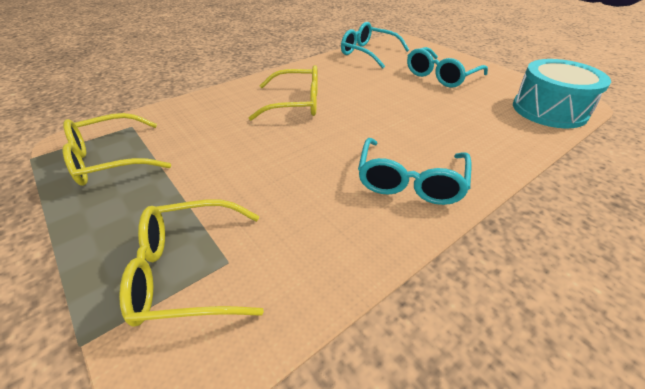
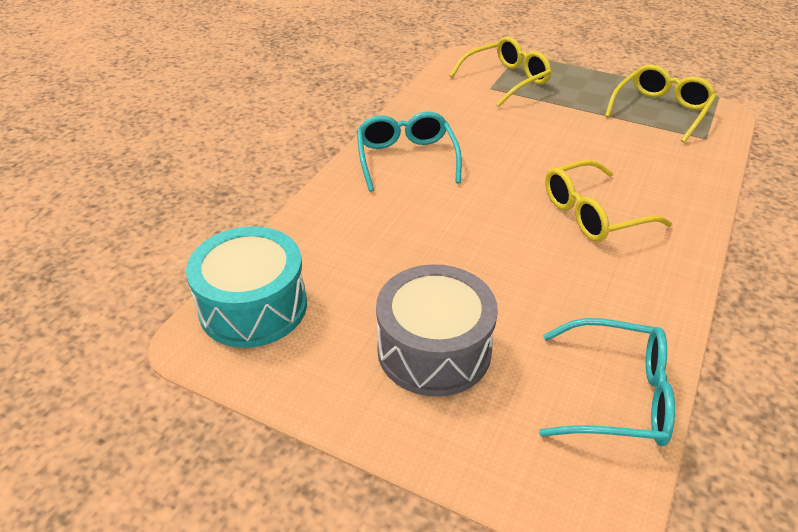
camera: 155 degrees right, 0 degrees up
turquoise glasses [407,47,488,88] -> grey drum [376,264,498,397]

